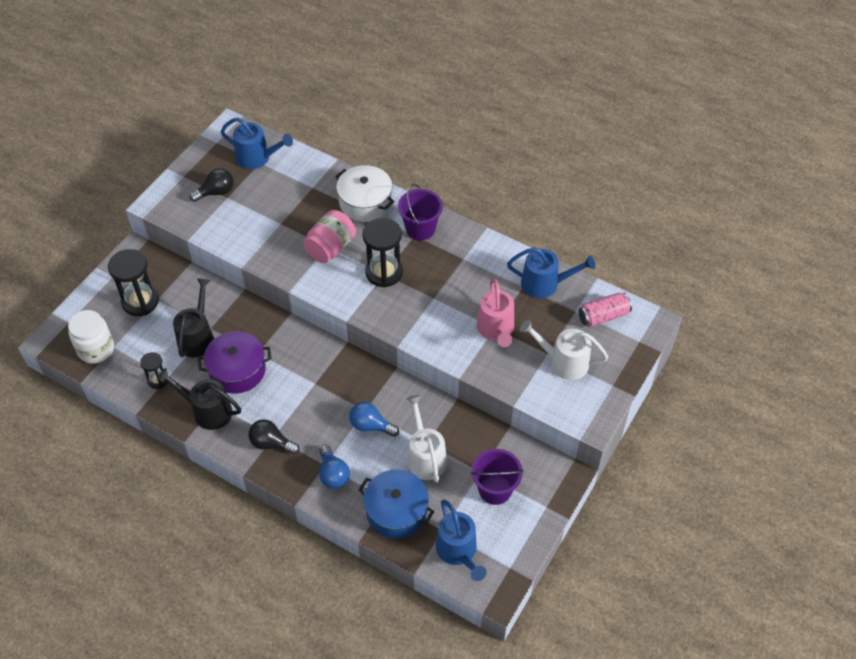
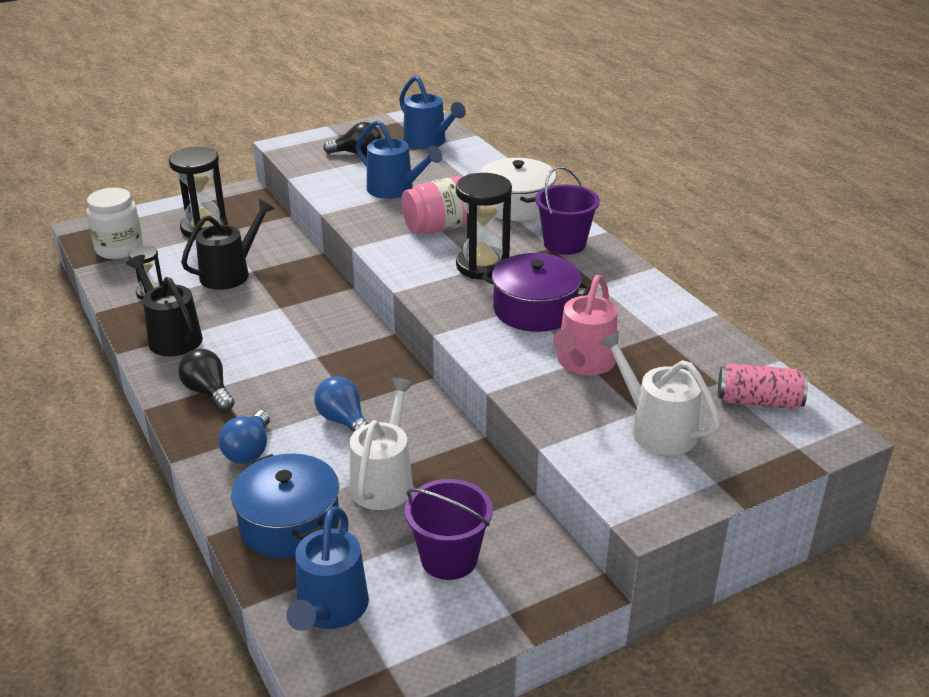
camera: 30 degrees right, 20 degrees down
purple pot [198,331,271,394] -> purple pot moved to [482,253,591,332]
blue watering can [507,247,595,298] -> blue watering can moved to [356,120,442,199]

